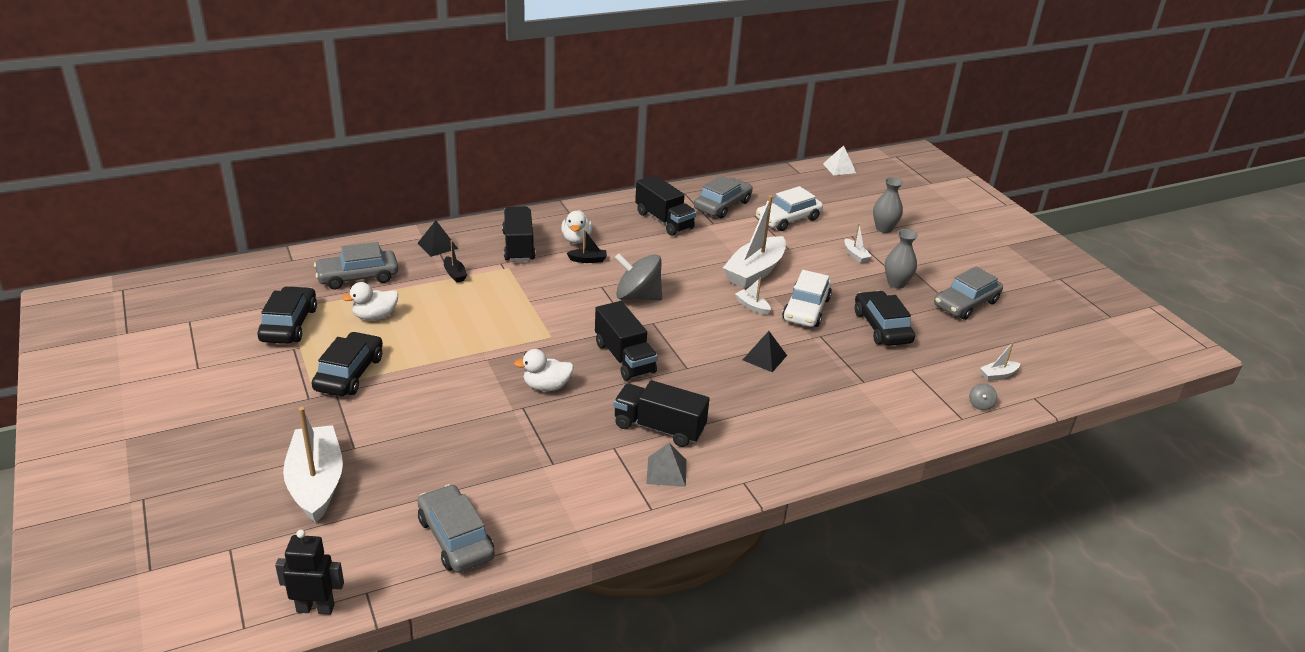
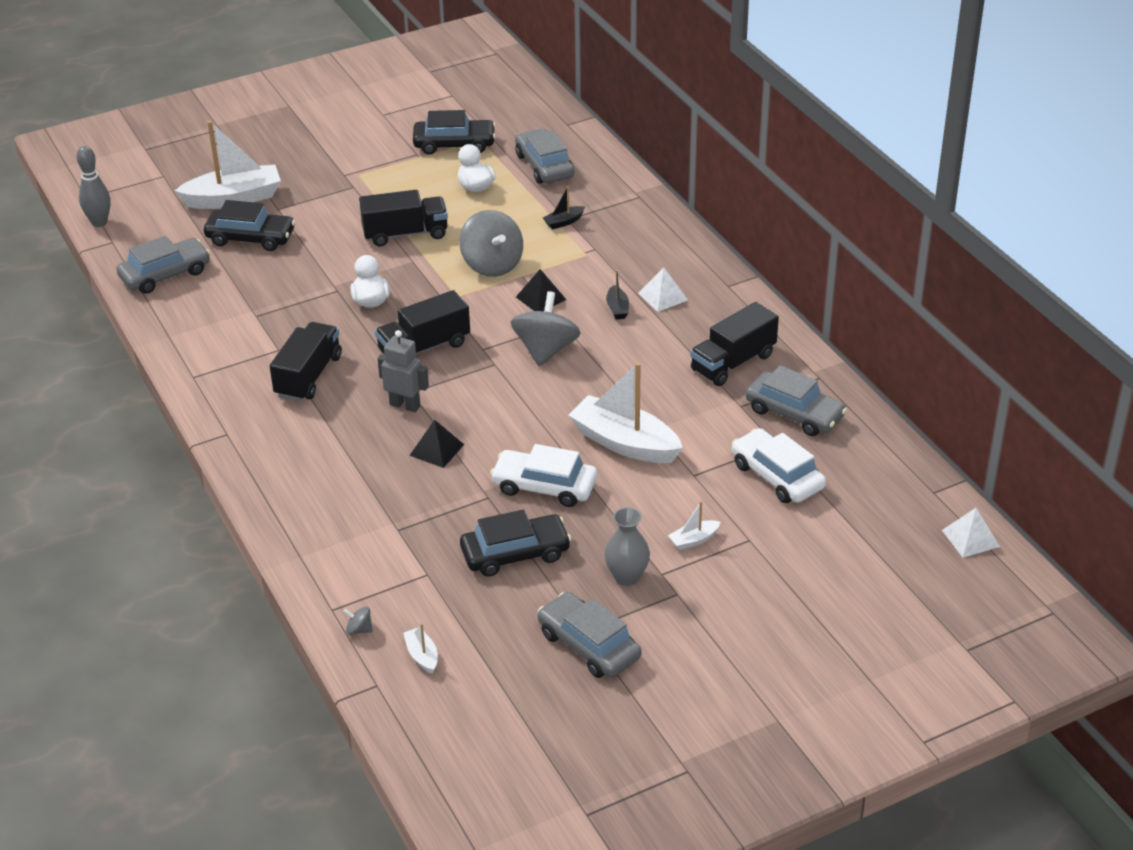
camera: 90 degrees right, 5 degrees up
black robot [275,530,344,615] -> grey bowling pin [76,146,111,227]
black car [312,332,383,396] -> black car moved to [204,200,295,251]
black pyramid [418,220,458,257] -> black pyramid moved to [516,269,566,311]
black truck [502,206,536,262] -> black truck moved to [359,190,448,246]
white duck [561,210,593,243] -> white pyramid [638,267,688,312]
grey pyramid [646,443,686,487] -> none
white boat [735,277,771,315] -> none
grey vase [873,177,903,233] -> none
none -> grey robot [378,330,429,412]
none -> grey spinning top [459,210,523,277]

